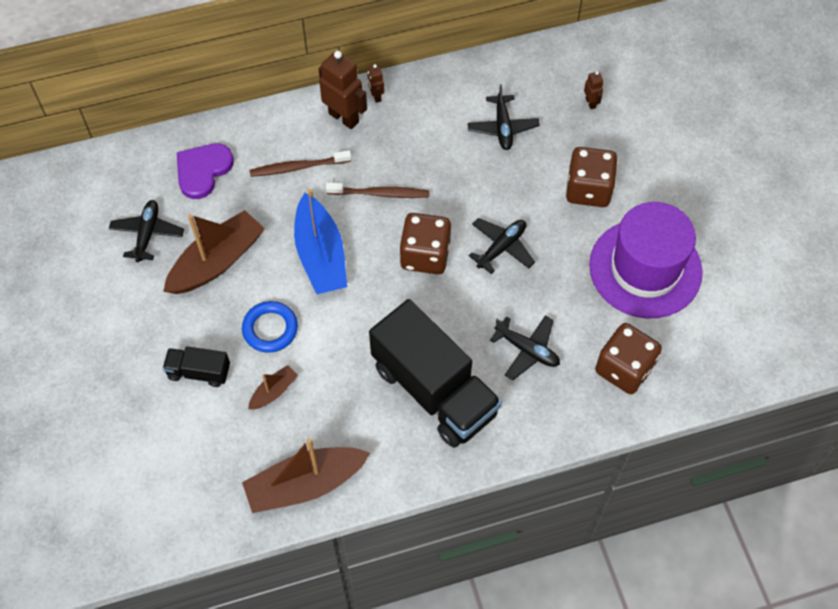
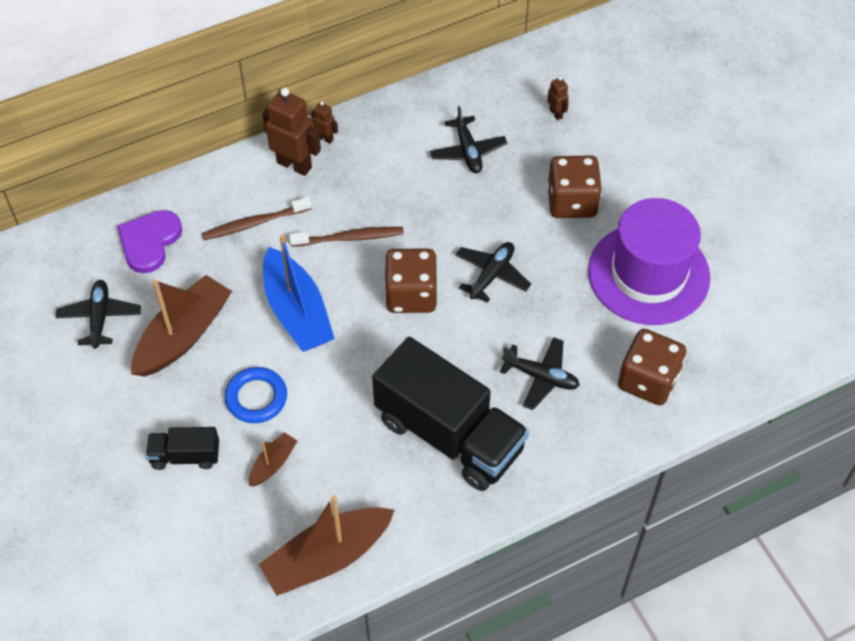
camera: 10 degrees left, 5 degrees down
brown robot [368,64,384,103] -> brown robot turned 150 degrees clockwise [311,101,338,143]

